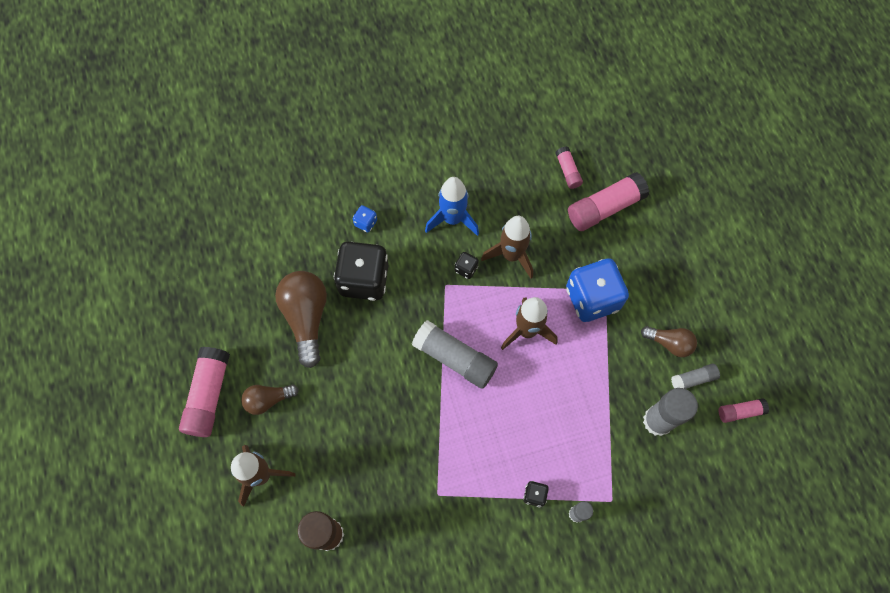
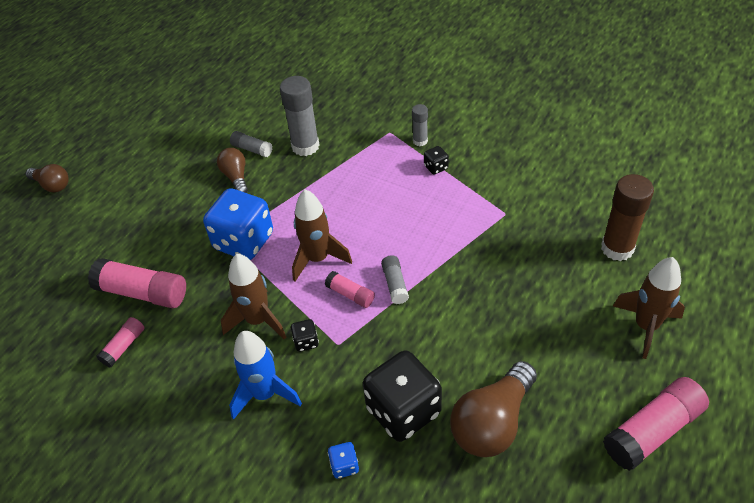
camera: 130 degrees left, 20 degrees down
brown light bulb [241,384,299,415] -> brown light bulb moved to [26,164,69,192]
grey glue stick [412,320,498,389] -> grey glue stick [381,255,409,304], size x0.53
pink glue stick [719,398,769,423] -> pink glue stick moved to [325,271,375,308]

